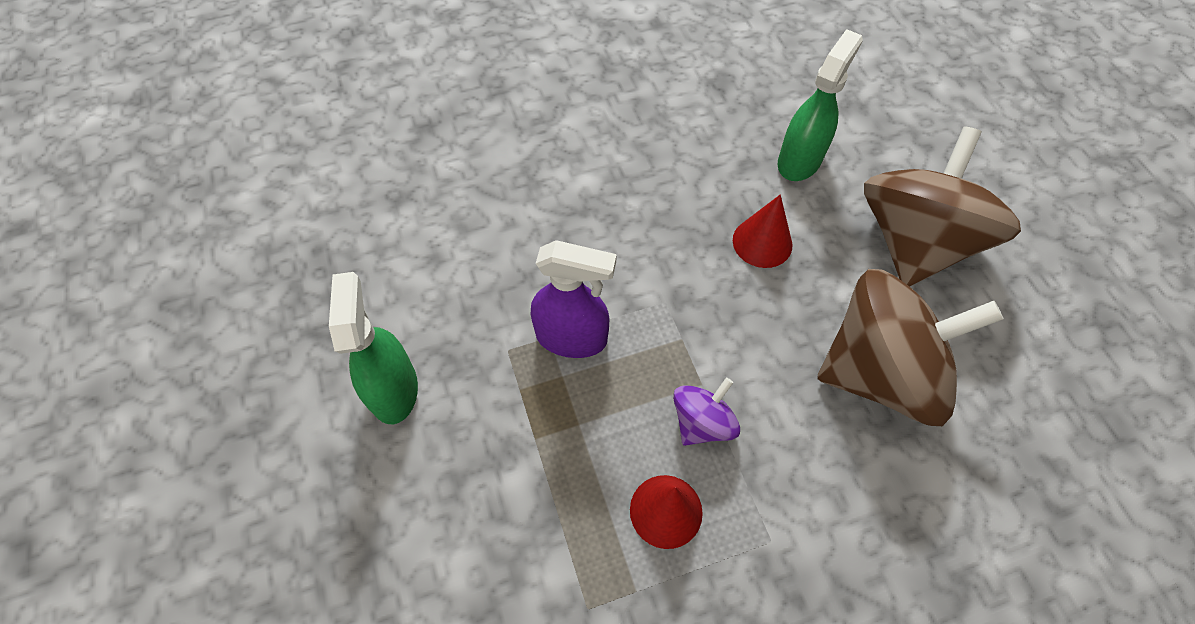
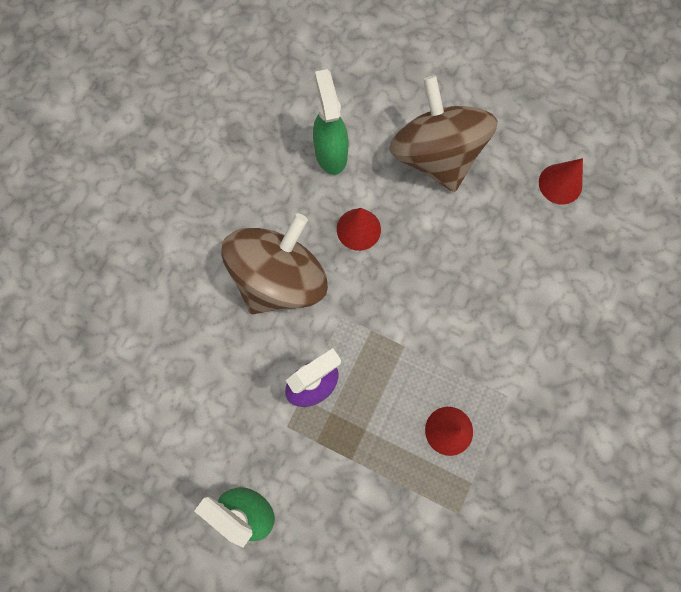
camera: 45 degrees left, 15 degrees up
purple spinning top [673,378,740,446] -> none
brown spinning top [817,269,1004,426] -> brown spinning top moved to [221,213,328,314]
none -> red cone [539,158,583,204]

